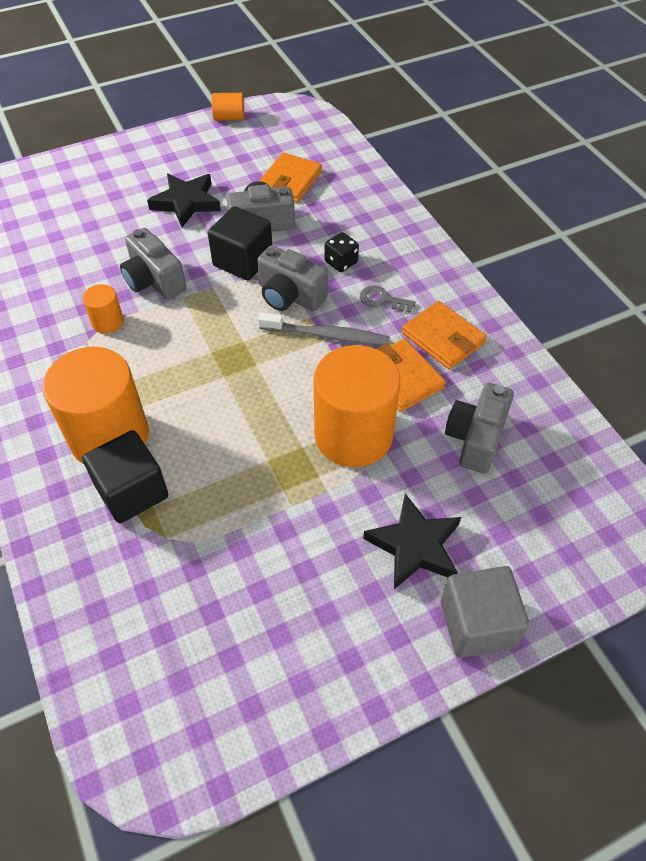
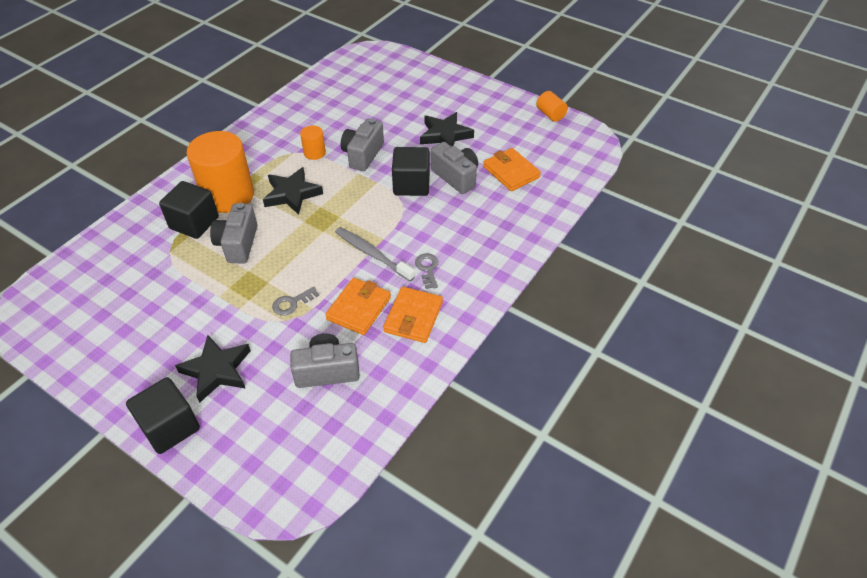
camera: 60 degrees right, 5 degrees down
grey camera [257,245,328,311] -> grey camera moved to [210,203,258,264]
grey toothbrush [258,312,390,345] -> grey toothbrush turned 150 degrees clockwise [335,227,415,281]
orange wallet [259,153,322,203] -> orange wallet turned 60 degrees clockwise [483,148,541,191]
orange cylinder [314,345,400,467] -> grey key [272,287,319,316]
black dice [324,232,359,272] -> none
grey cube [441,566,529,658] -> black cube [126,377,200,454]
none -> black star [263,167,323,215]

